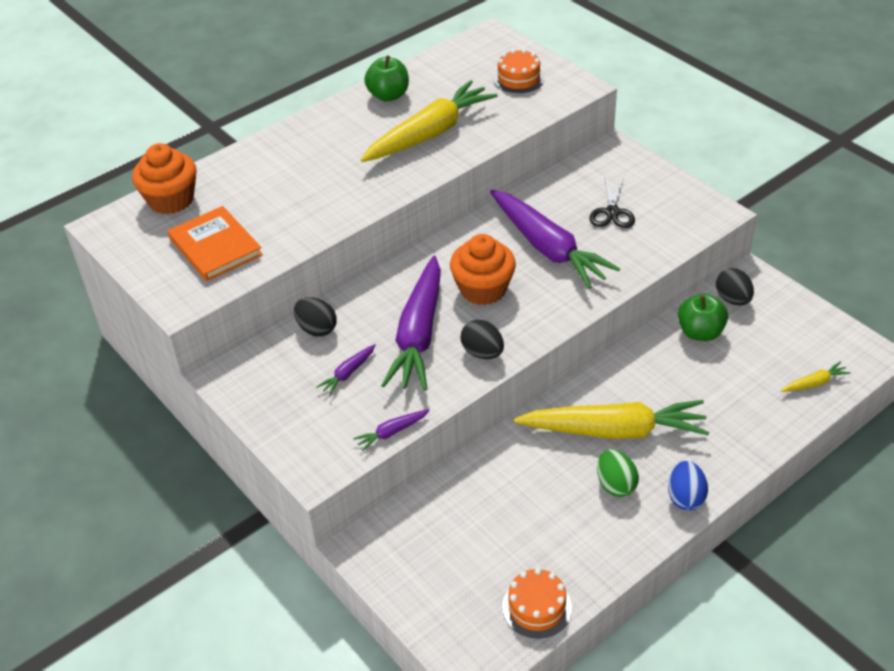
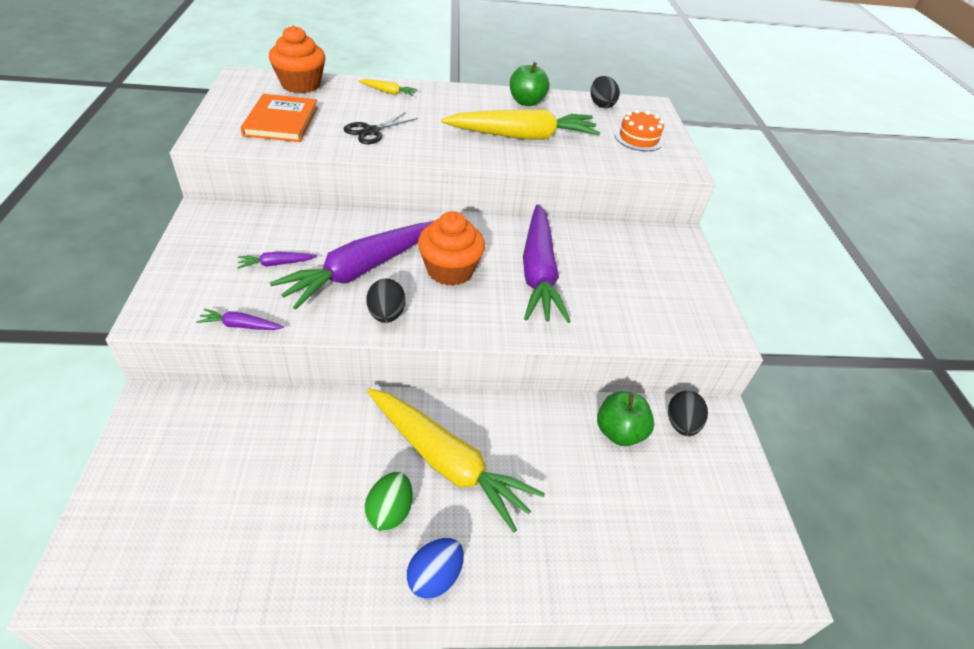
camera: 30 degrees right, 0 degrees up
black egg [294,297,337,337] -> black egg moved to [591,76,620,108]
orange cake [502,568,572,639] -> none
black scissors [589,177,635,228] -> black scissors moved to [344,112,418,144]
yellow carrot [781,362,851,392] -> yellow carrot moved to [359,79,417,96]

